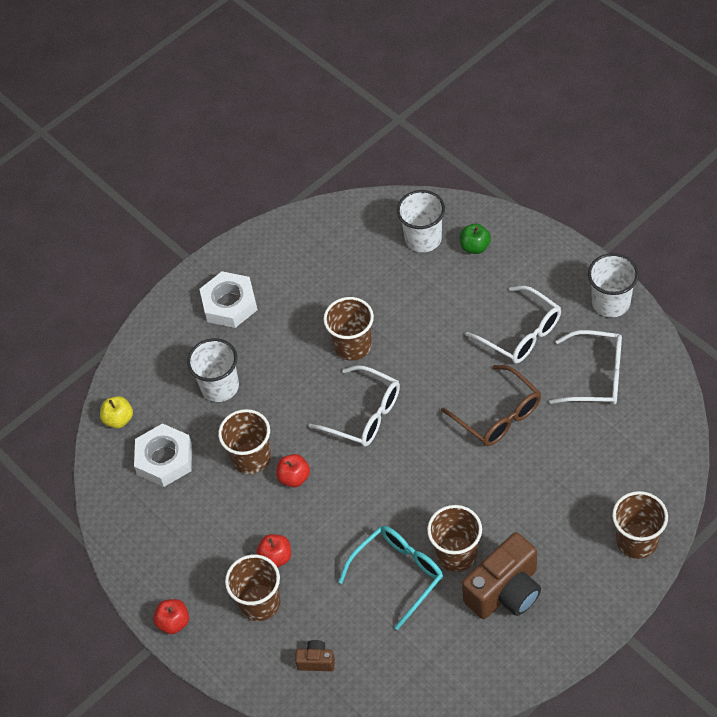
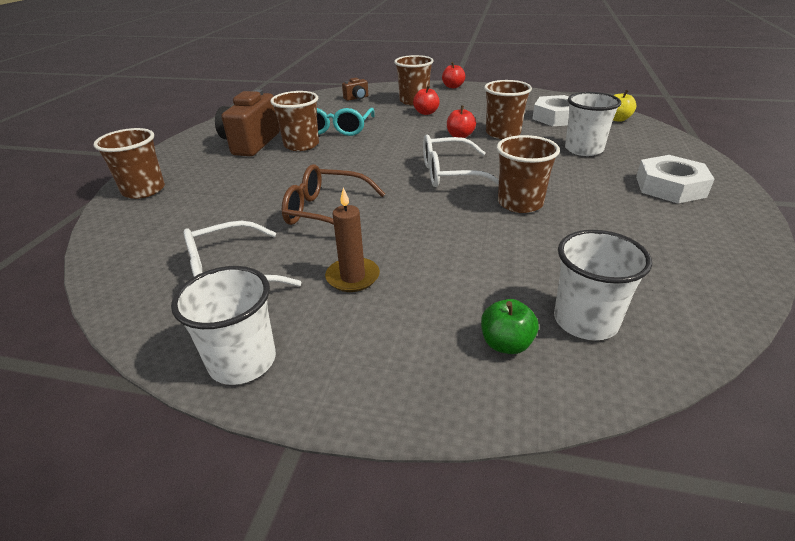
camera: 140 degrees right, 20 degrees down
white glasses [466,286,561,364] -> brown candle [325,188,380,292]

